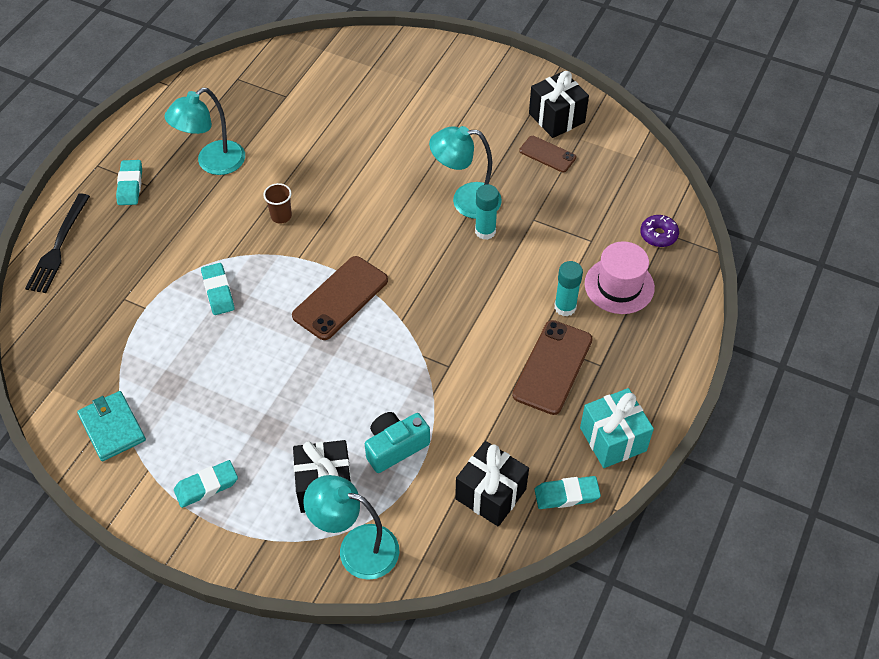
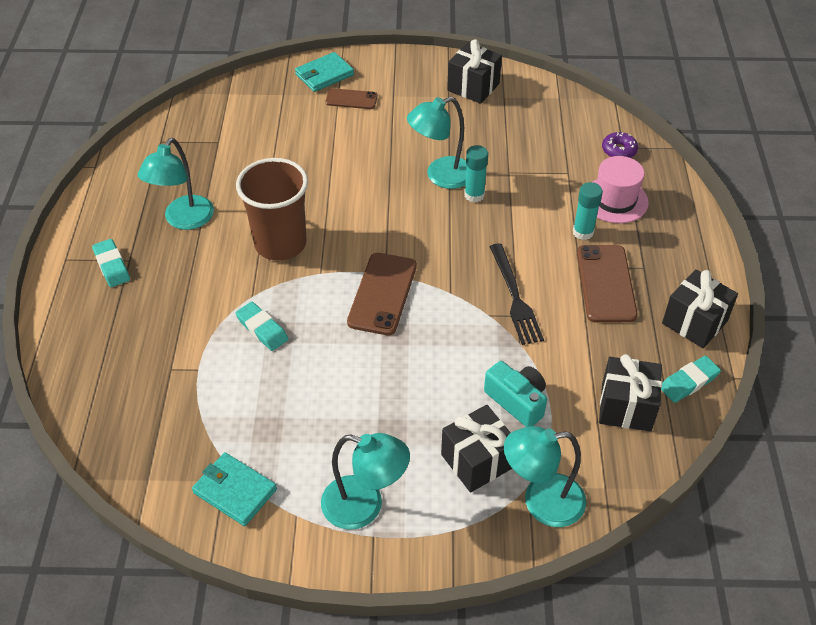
camera: 25 degrees left, 5 degrees down
black fork [25,193,90,293] -> black fork moved to [489,243,544,345]
turquoise eraser [174,460,238,508] -> turquoise lamp [321,433,410,530]
brown cup [263,183,292,224] -> brown cup [236,158,308,261], size x2.42
turquoise camera [365,412,430,473] -> turquoise camera turned 105 degrees clockwise [484,361,547,427]
brown phone [519,136,576,172] -> brown phone moved to [325,88,378,109]
turquoise gift [580,388,654,468] -> black gift [662,269,738,348]
none -> turquoise wallet [295,52,354,92]

